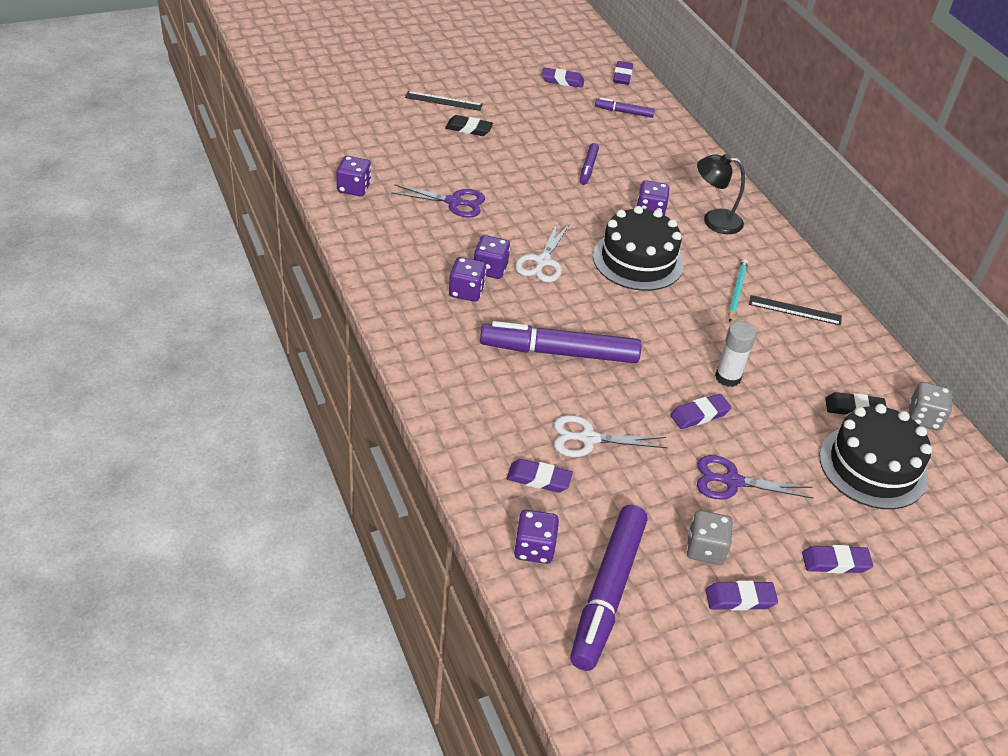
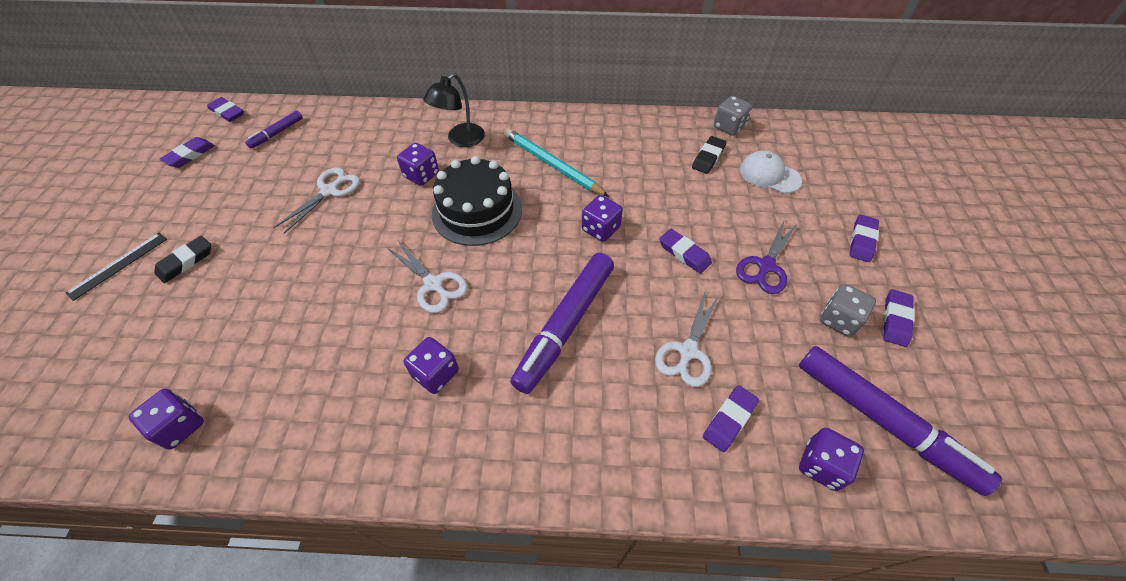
camera: 60 degrees left, 10 degrees up
purple scissors [391,184,485,217] -> none
purple dice [474,235,510,279] -> purple dice moved to [582,195,623,242]
purple marker [580,143,599,185] -> white scissors [274,167,360,234]
purple eraser [670,394,732,429] -> purple eraser turned 45 degrees counterclockwise [659,229,712,274]
white glue stick [715,321,756,387] -> none
turquoise pencil [728,259,748,322] -> turquoise pencil [504,128,609,197], size x1.56
black ruler [749,295,842,325] -> none
black cake [819,404,932,509] -> white cap [740,150,802,194]

